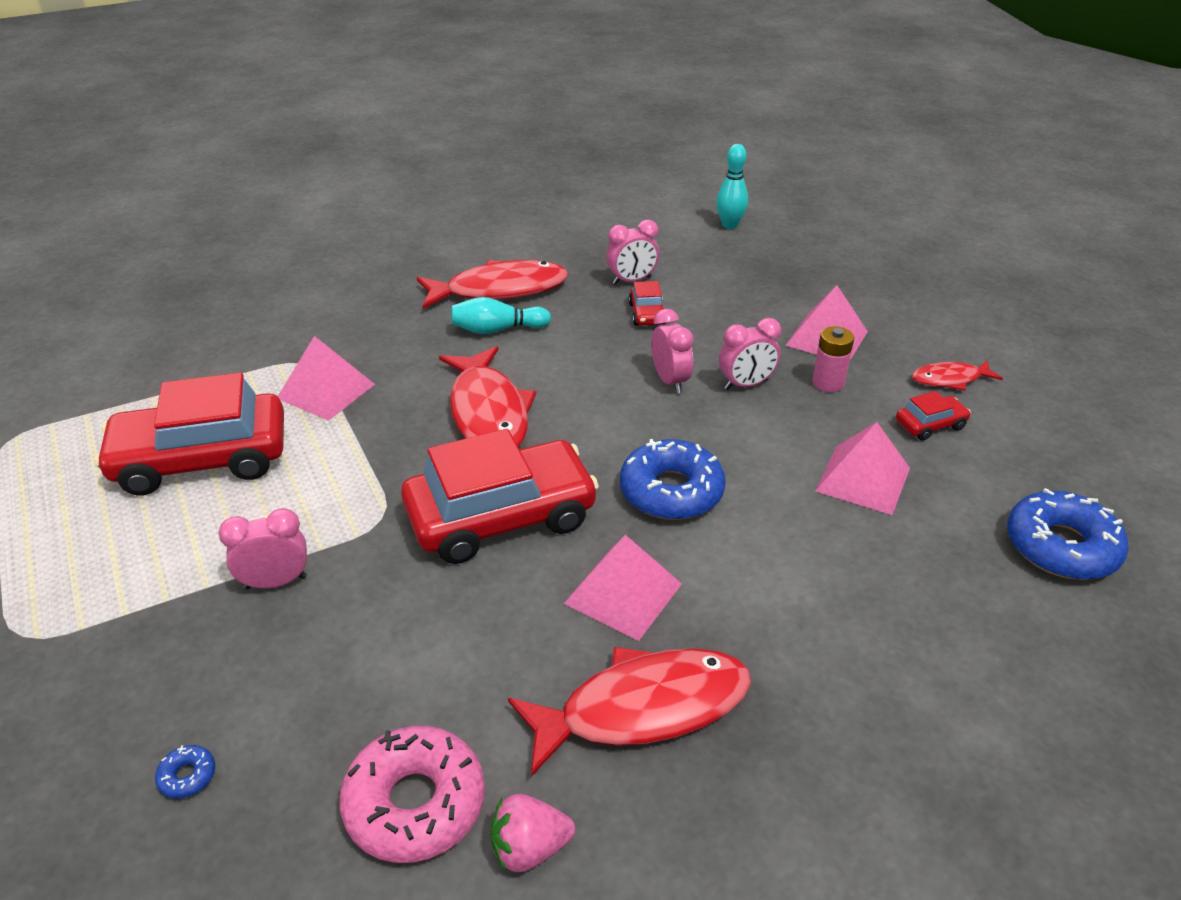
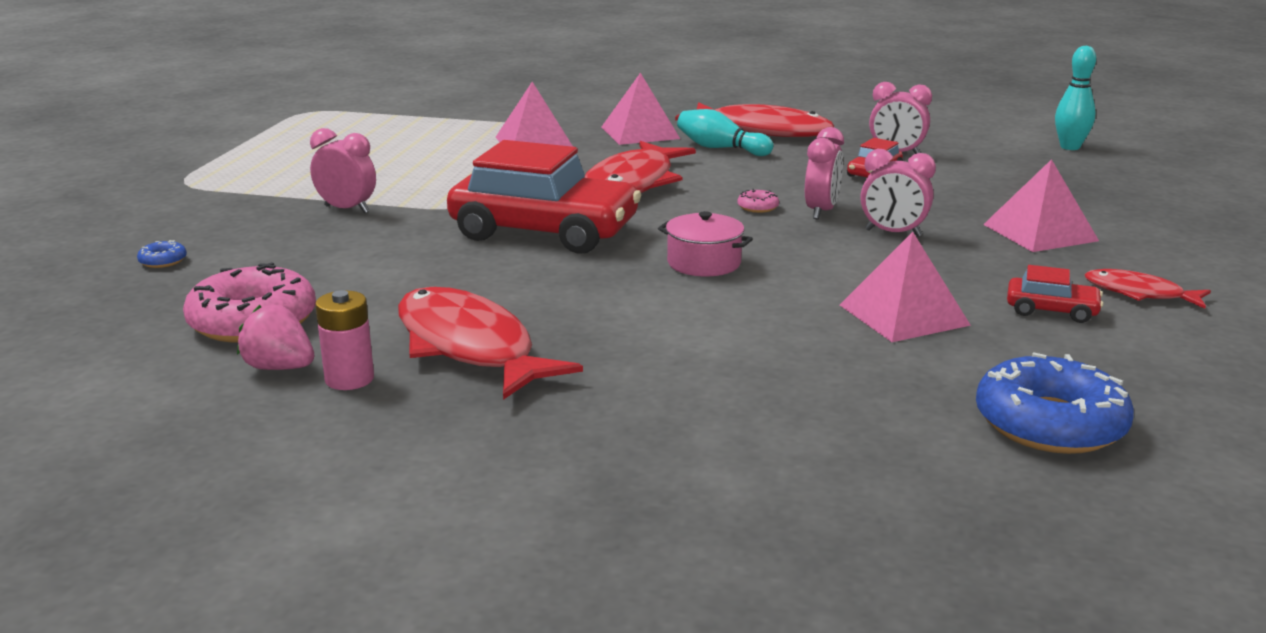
camera: 40 degrees right, 15 degrees down
red car [94,372,284,495] -> none
red fish [508,647,751,777] -> red fish turned 150 degrees counterclockwise [398,287,583,400]
pink pyramid [564,535,682,641] -> pink pyramid moved to [602,73,680,145]
blue donut [620,439,726,520] -> pink pot [658,211,753,276]
pink battery [812,326,854,392] -> pink battery moved to [315,290,374,390]
none -> pink donut [737,189,779,213]

